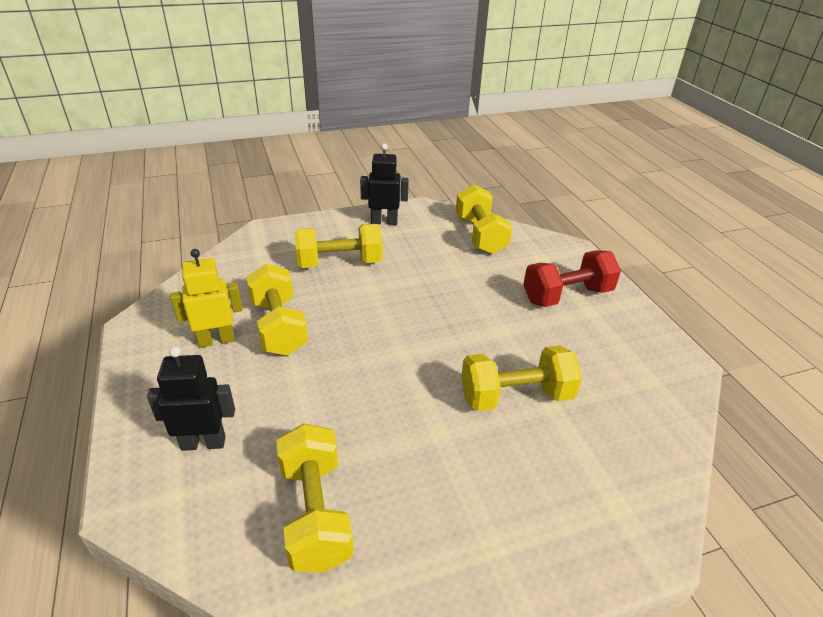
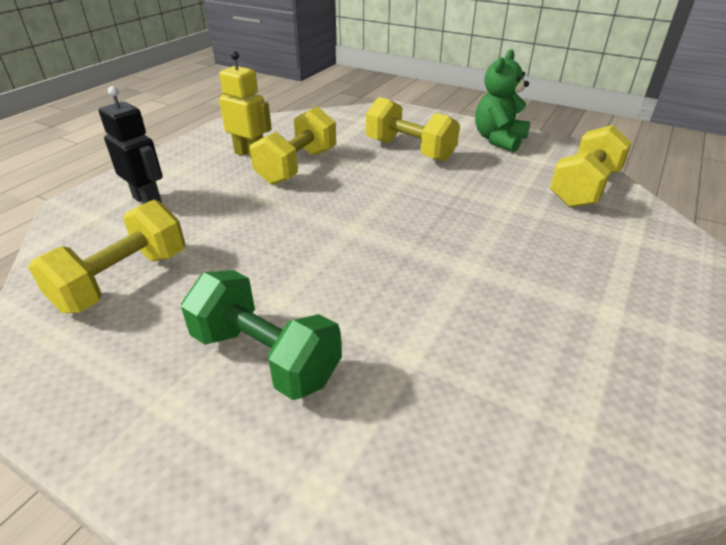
camera: 50 degrees right, 0 degrees up
black robot [360,143,409,225] -> green teddy bear [475,50,530,152]
yellow dumbbell [461,345,582,411] -> none
red dumbbell [523,250,621,307] -> none
none -> green dumbbell [181,270,342,400]

